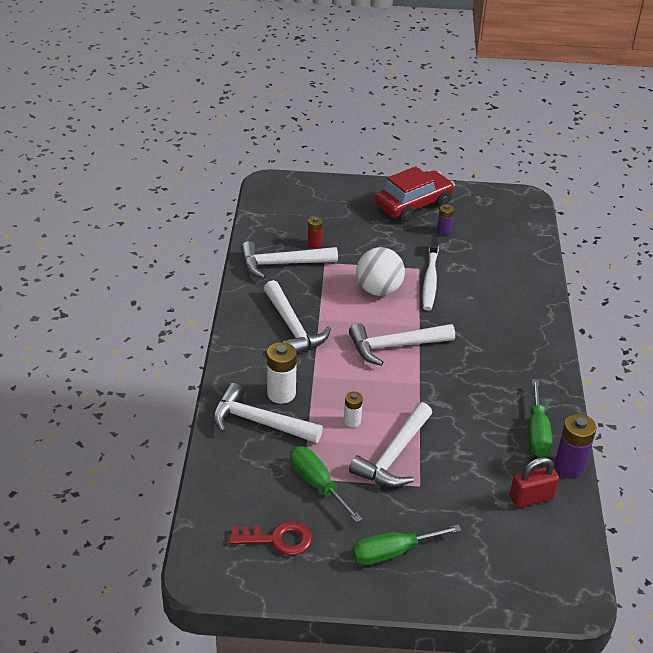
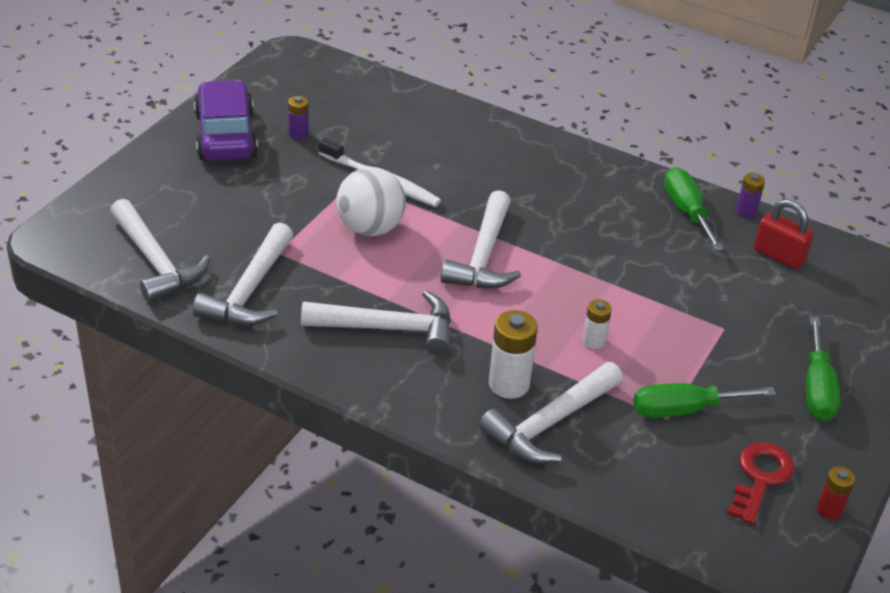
camera: 65 degrees left, 0 degrees up
red battery [308,216,323,248] -> red battery moved to [817,466,855,520]
white hammer [349,402,432,487] -> white hammer moved to [110,199,210,303]
red car [375,166,455,222] -> purple car [194,80,258,161]
red padlock [510,457,559,508] -> red padlock turned 60 degrees counterclockwise [754,199,814,269]
green screwdriver [529,379,552,457] -> green screwdriver turned 135 degrees counterclockwise [664,167,724,251]
purple battery [555,414,596,478] -> purple battery [736,173,765,218], size x0.58

